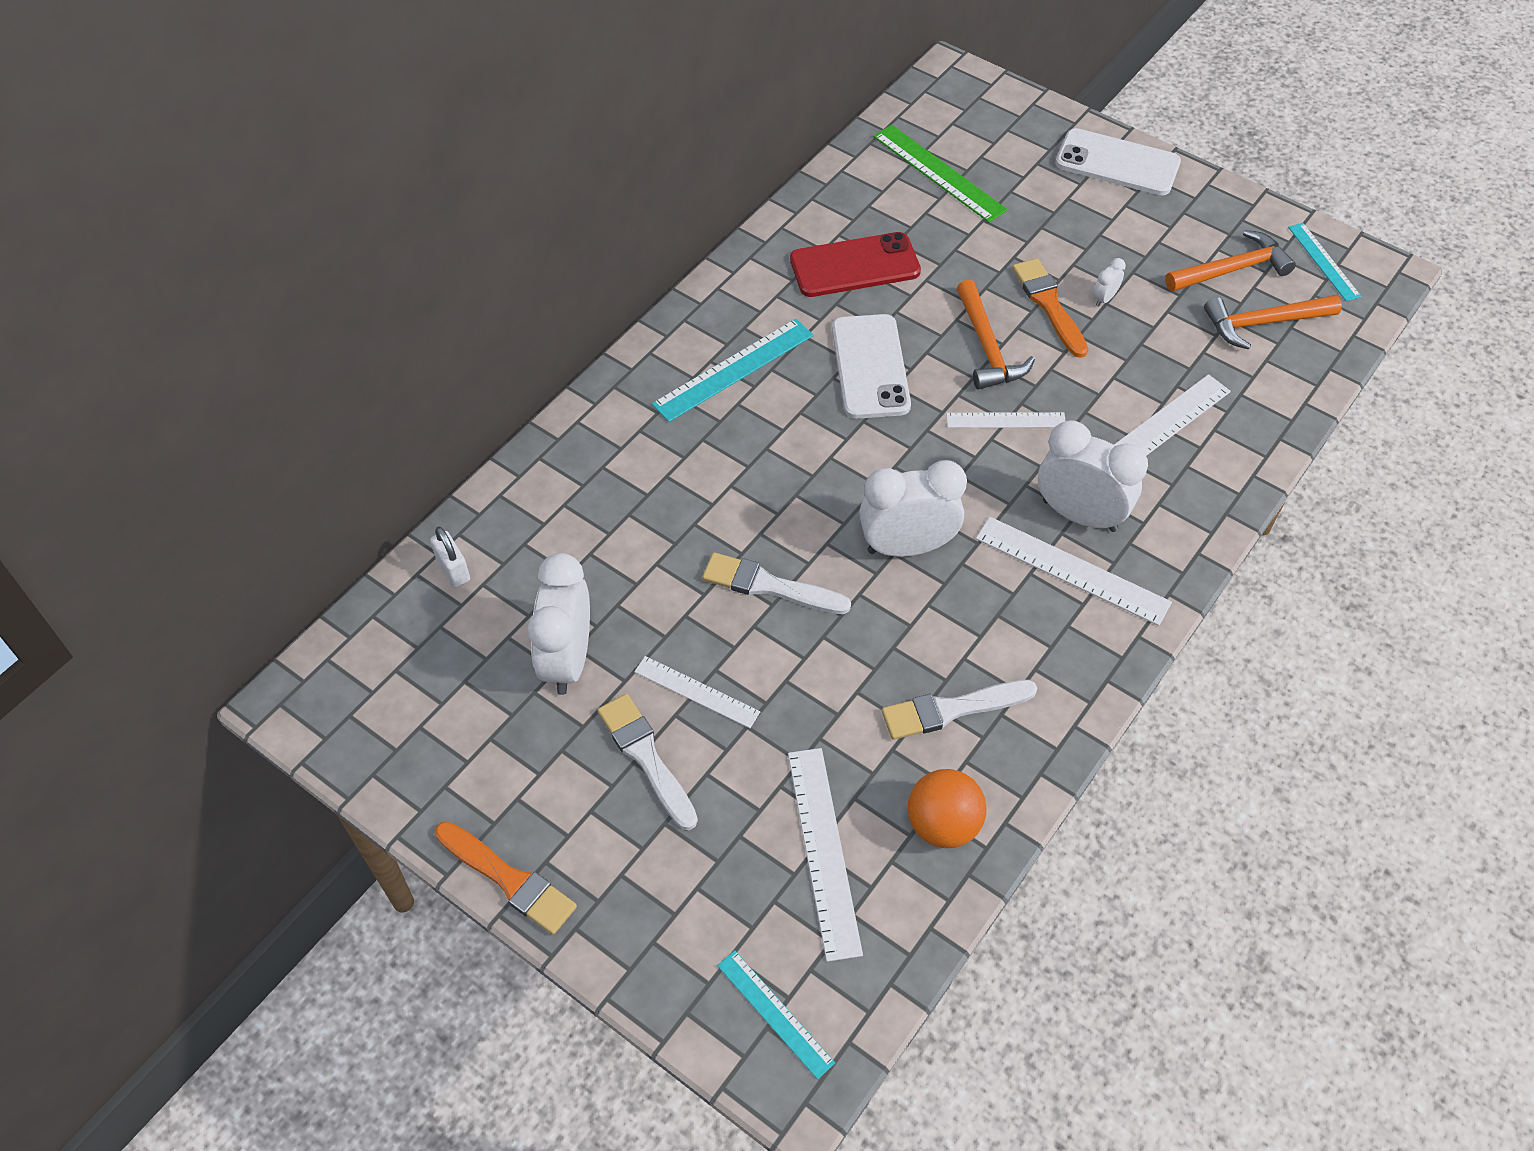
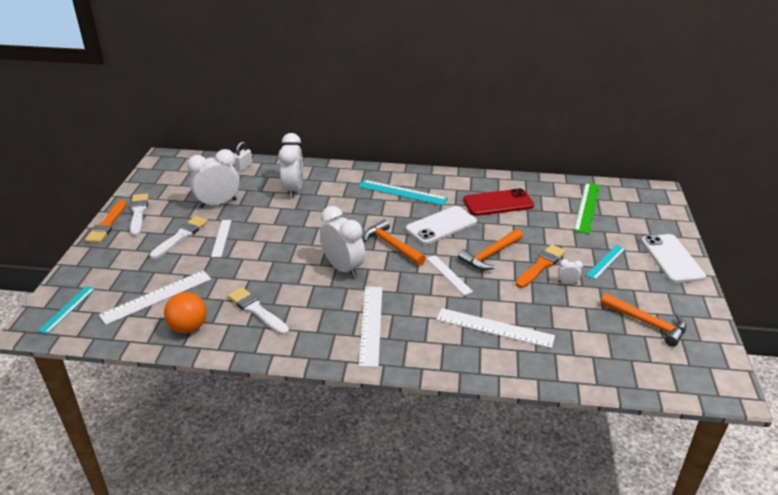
camera: 60 degrees right, 20 degrees down
white brush [702,552,851,614] -> white brush moved to [130,193,149,236]
red phone [790,232,921,297] -> red phone turned 60 degrees counterclockwise [463,188,534,216]
white clock [1038,420,1148,532] -> white clock moved to [278,133,303,199]
orange hammer [1204,295,1342,350] -> orange hammer moved to [363,219,426,265]
turquoise ruler [1288,223,1362,301] -> turquoise ruler moved to [586,245,626,280]

